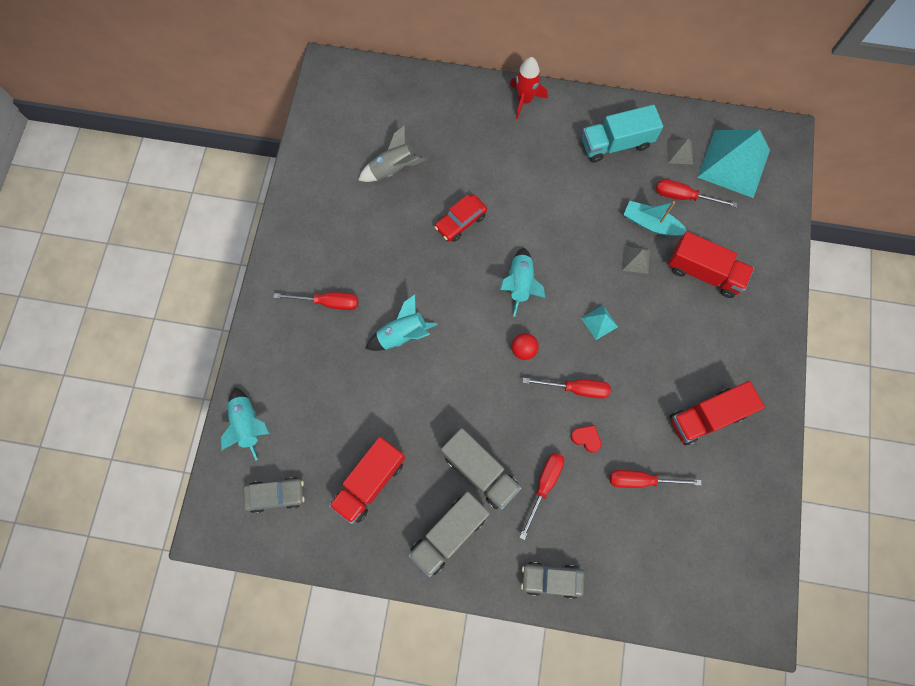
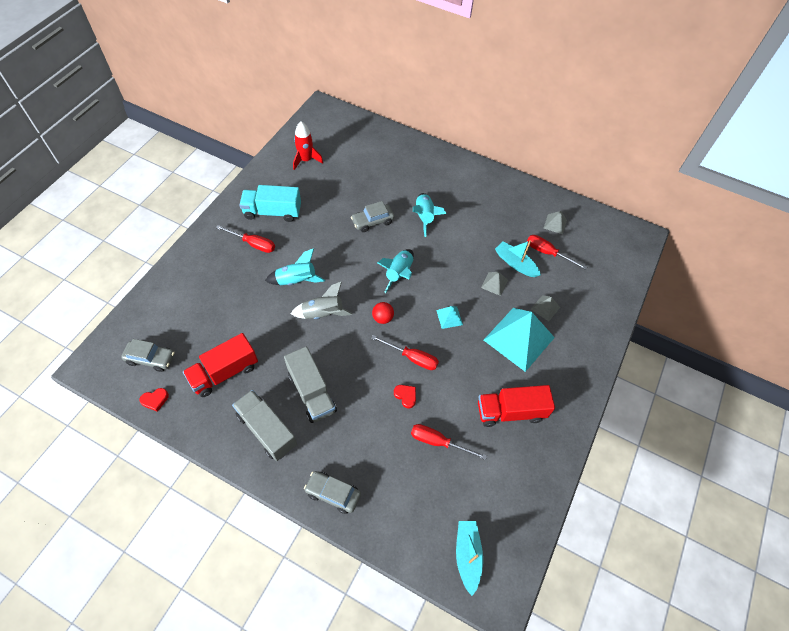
camera: 15 degrees right, 15 degrees down
turquoise rocket [221,387,270,460] -> turquoise rocket moved to [413,193,447,237]
grey rocket [358,125,426,182] -> grey rocket moved to [291,281,353,319]
grey truck [408,492,490,577] -> grey truck turned 75 degrees clockwise [232,390,297,461]
red car [434,194,487,242] -> grey car [351,201,394,232]
red rocket [510,57,547,119] -> red rocket moved to [293,122,323,170]
red screwdriver [520,453,564,540] -> none
turquoise truck [582,105,663,163] -> turquoise truck moved to [239,185,301,222]
red truck [668,232,754,298] -> grey pyramid [531,296,560,321]
turquoise pyramid [698,130,770,198] -> turquoise pyramid moved to [484,308,555,372]
none -> red heart [140,388,169,412]
none -> turquoise boat [456,521,483,596]

